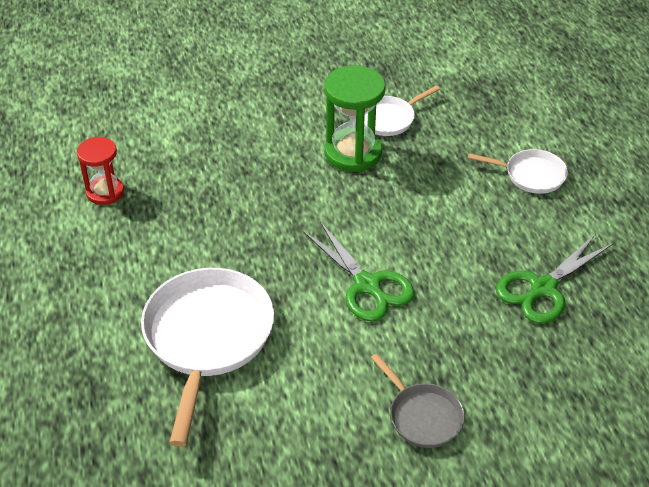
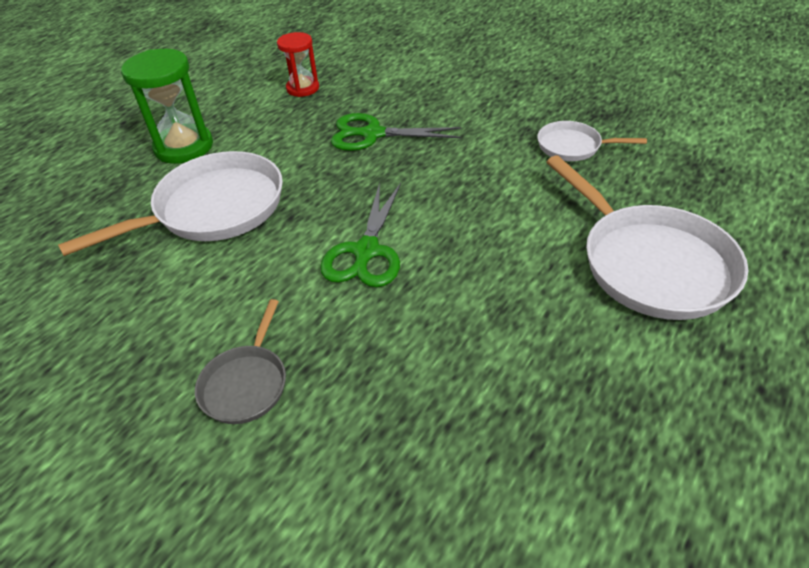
camera: 50 degrees right, 0 degrees up
green hourglass [324,65,386,172] -> green hourglass moved to [121,49,213,164]
white pan [468,149,568,194] -> white pan [546,155,748,320], size x1.91
green scissors [496,234,613,324] -> green scissors moved to [331,113,461,151]

